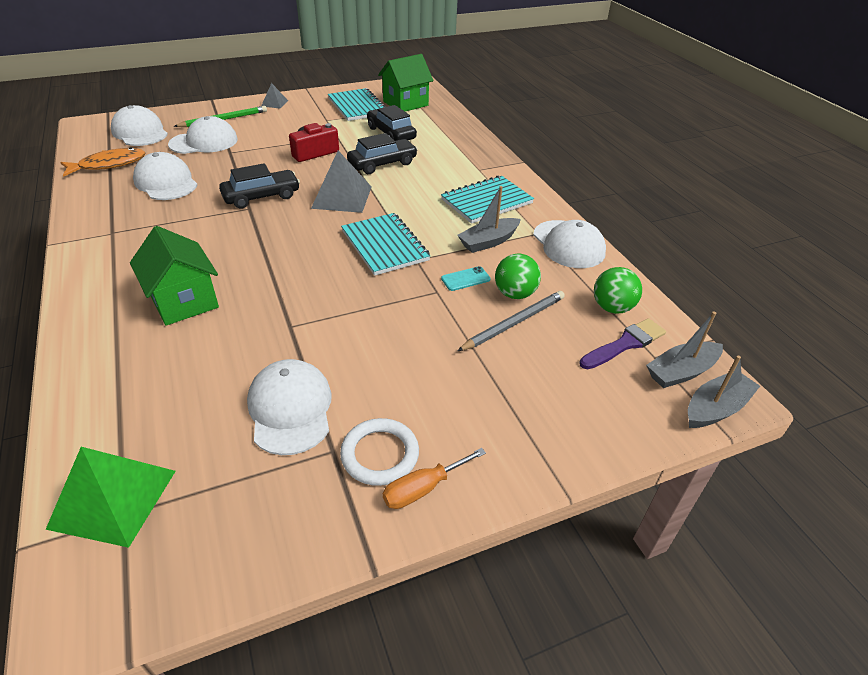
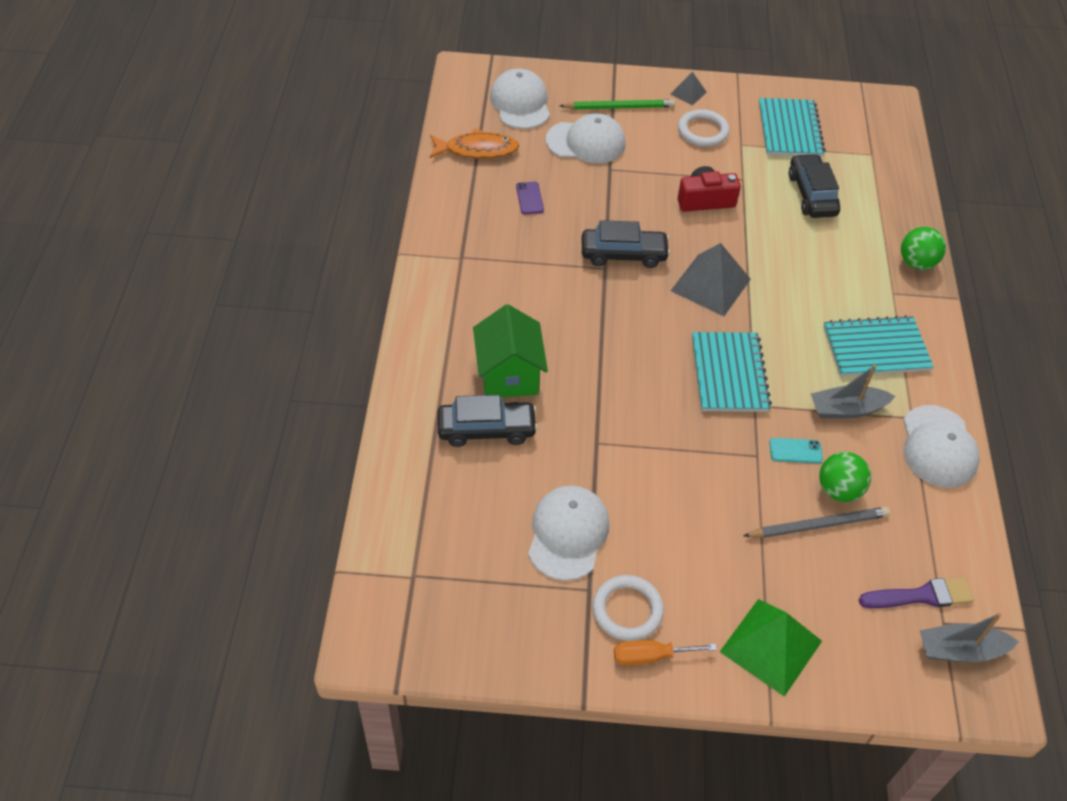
camera: 25 degrees right, 10 degrees up
green pyramid [45,447,176,548] -> green pyramid moved to [720,599,822,697]
white cap [133,152,197,200] -> purple phone [516,182,544,214]
black car [347,133,418,174] -> black car moved to [437,395,538,447]
green house [378,54,433,112] -> none
green ball [594,267,642,314] -> green ball moved to [901,227,946,270]
grey boat [688,355,760,428] -> none
none -> white ring [678,109,730,147]

